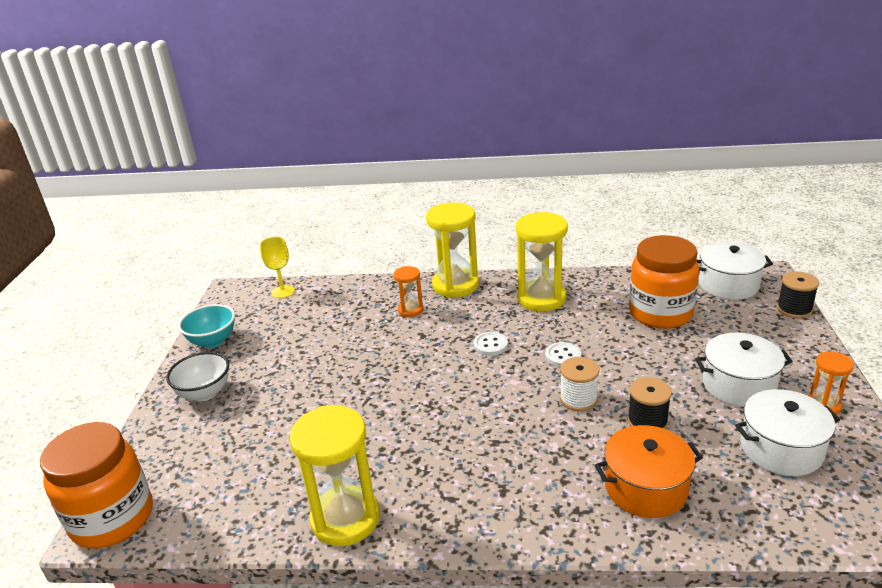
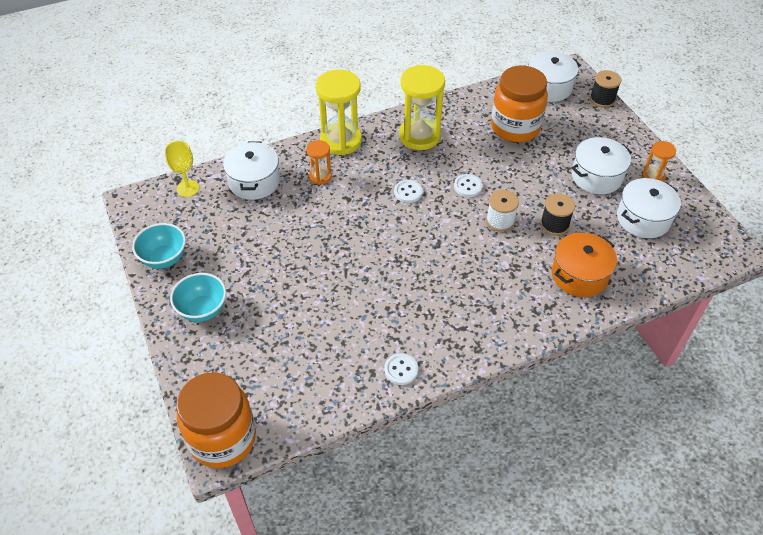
camera: 30 degrees left, 20 degrees up
white bowl [166,352,229,401] -> turquoise bowl [170,273,226,322]
yellow hourglass [290,405,380,546] -> white button [384,353,418,385]
none -> white pot [223,142,280,200]

